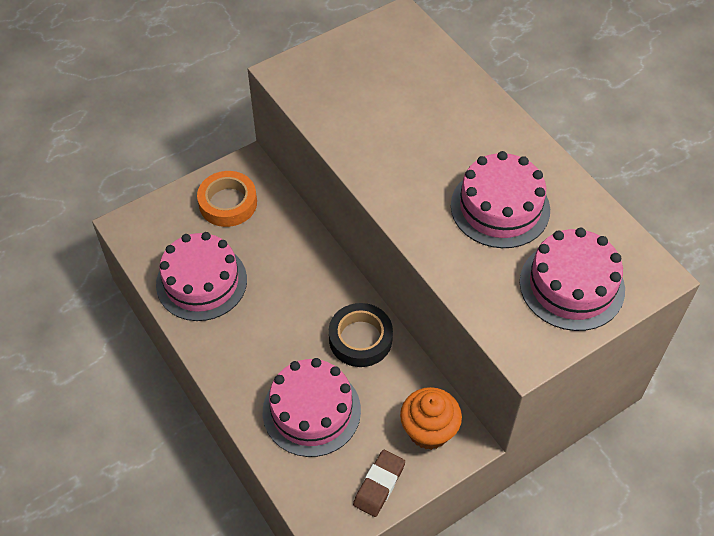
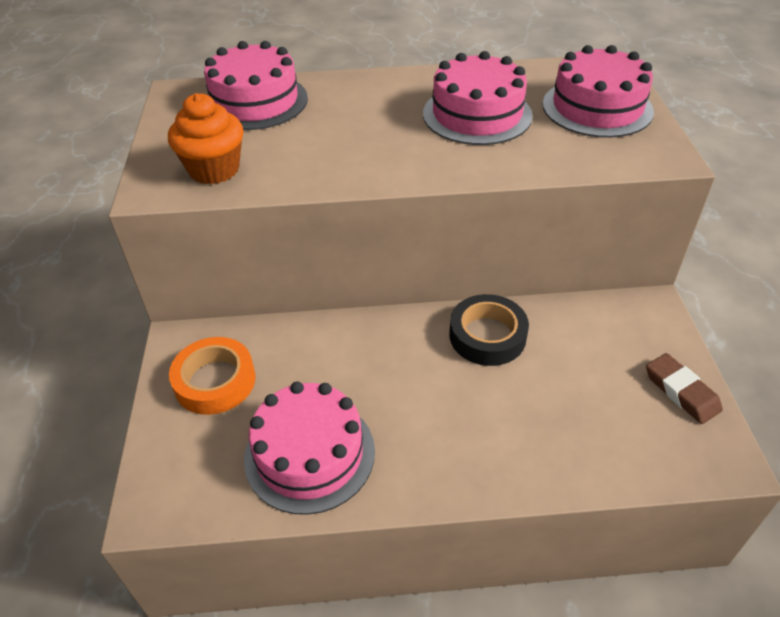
camera: 60 degrees left, 10 degrees down
pink cake [263,358,361,457] -> pink cake moved to [204,41,308,130]
orange cupcake [400,387,462,450] -> orange cupcake moved to [168,93,243,184]

